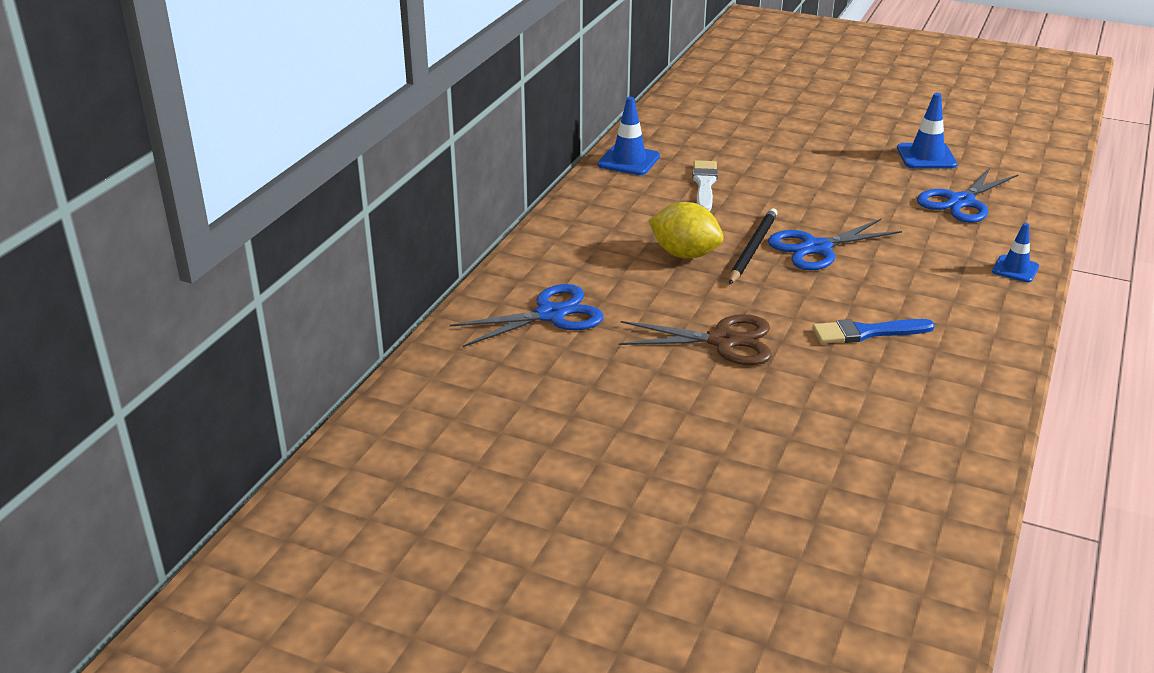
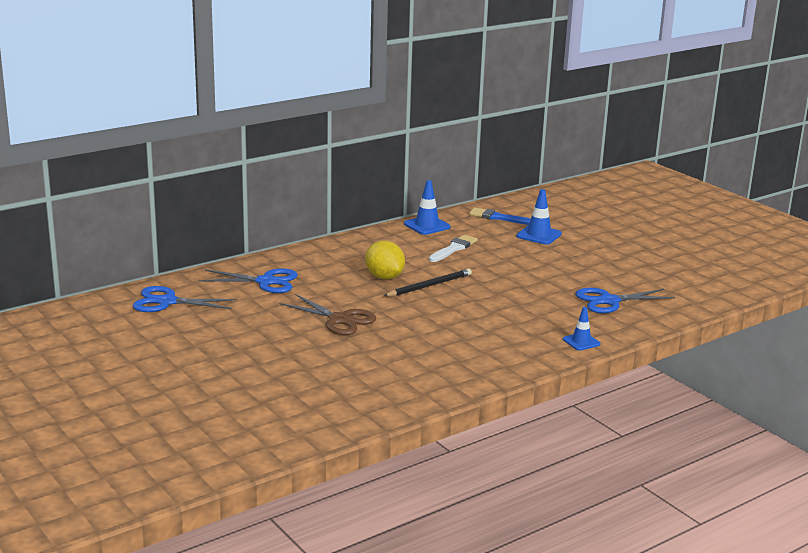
camera: 30 degrees right, 10 degrees down
blue scissors [768,219,902,270] -> blue scissors moved to [132,286,237,312]
blue brush [812,319,935,344] -> blue brush moved to [469,208,531,225]
blue traffic cone [897,93,957,169] -> blue traffic cone moved to [516,189,562,245]

